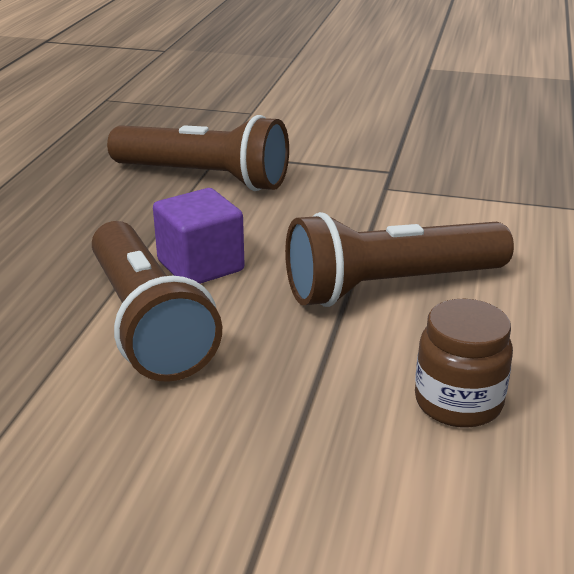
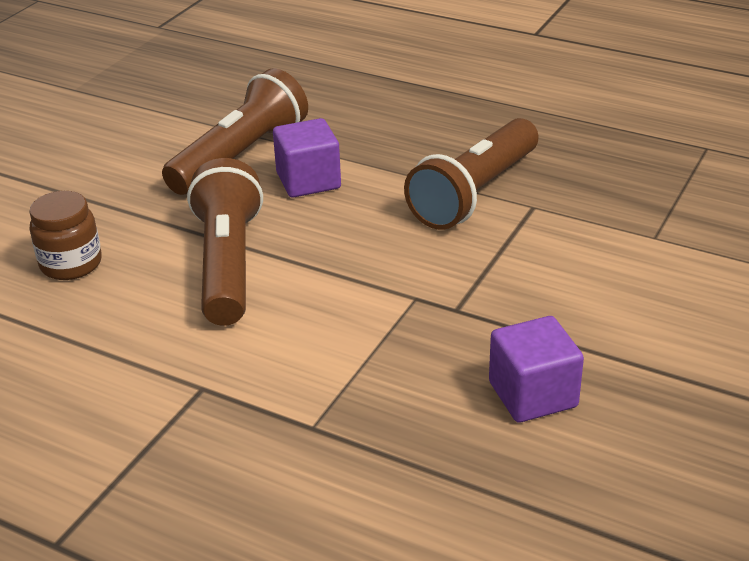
camera: 105 degrees right, 5 degrees up
brown flashlight [92,221,222,382] -> brown flashlight turned 135 degrees clockwise [162,68,308,195]
none -> purple cube [489,316,584,423]

